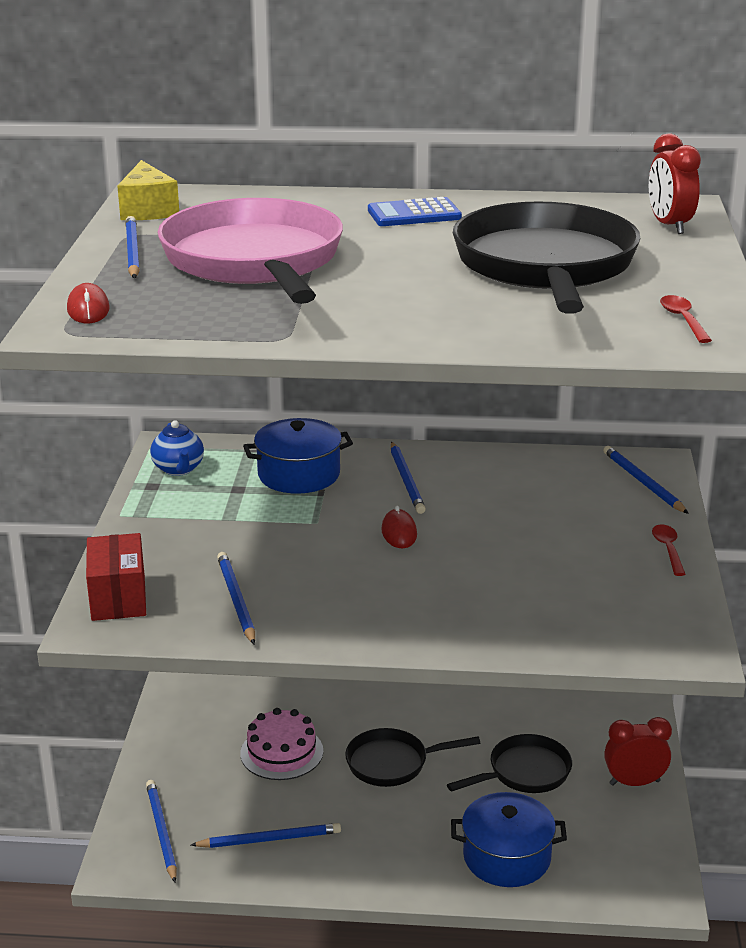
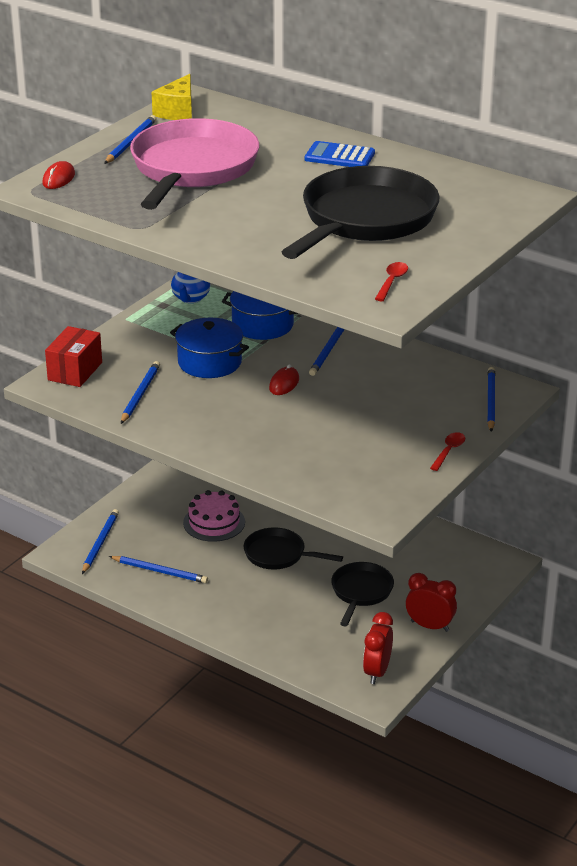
camera: 30 degrees right, 5 degrees up
black pan [447,734,572,793] -> black pan turned 75 degrees counterclockwise [331,562,394,626]
blue pot [451,792,567,887] -> blue pot moved to [170,318,249,378]
red clock [649,133,701,234] -> red clock moved to [363,612,393,684]

